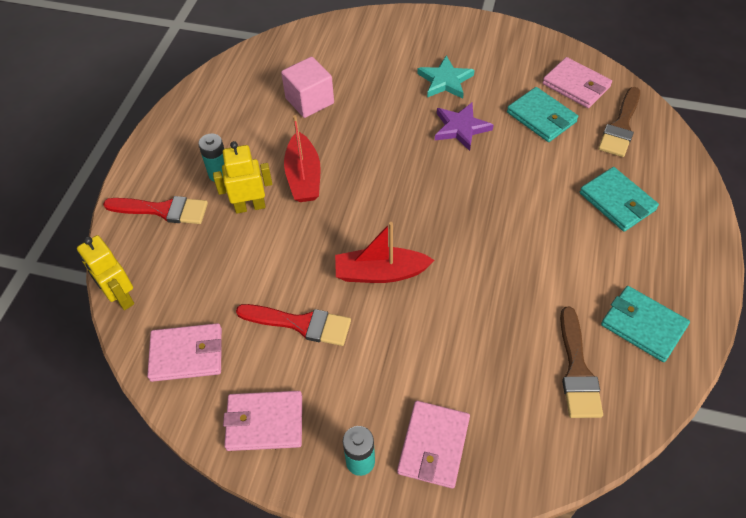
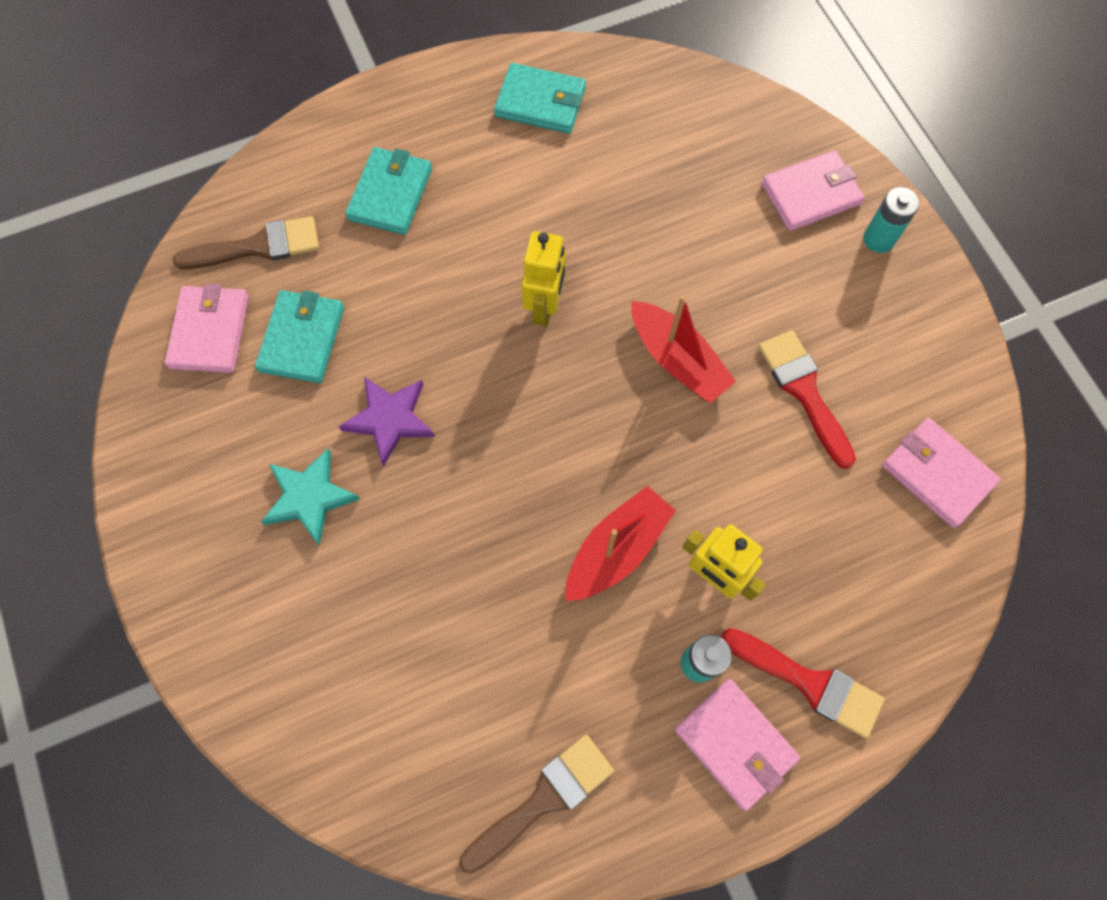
camera: 130 degrees left, 15 degrees up
yellow robot [77,235,134,310] -> yellow robot moved to [521,231,566,326]
red brush [103,196,208,224] -> red brush turned 150 degrees clockwise [721,628,885,738]
pink wallet [223,391,302,451] -> pink wallet moved to [675,679,800,811]
pink cube [281,57,334,118] -> none
brown brush [560,307,603,418] -> brown brush moved to [459,735,614,874]
turquoise wallet [601,286,690,362] -> turquoise wallet turned 75 degrees counterclockwise [494,63,586,134]

